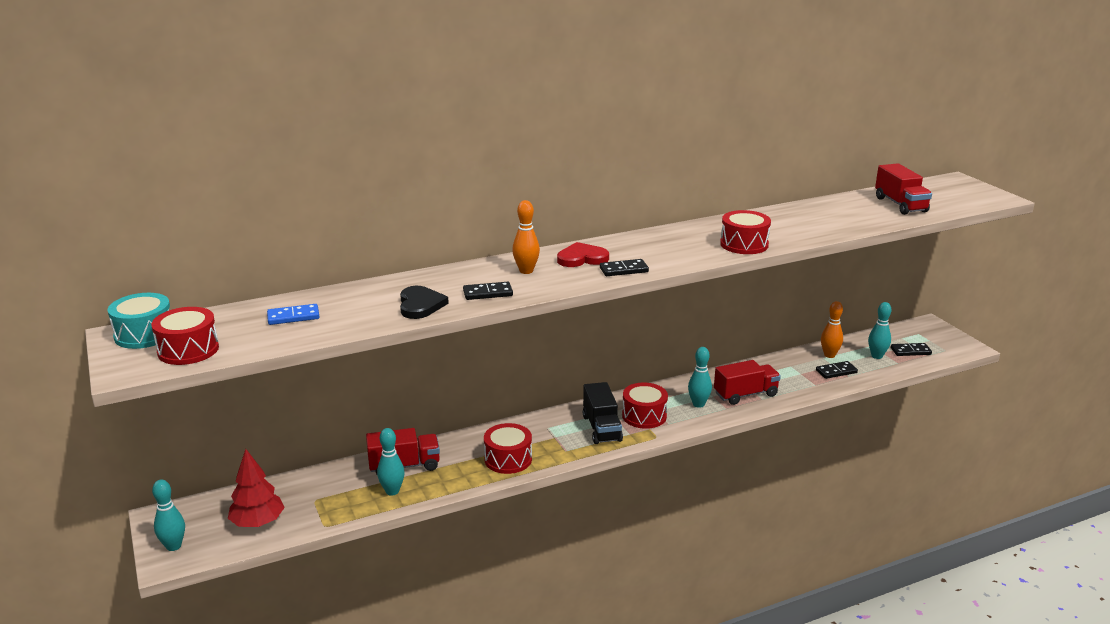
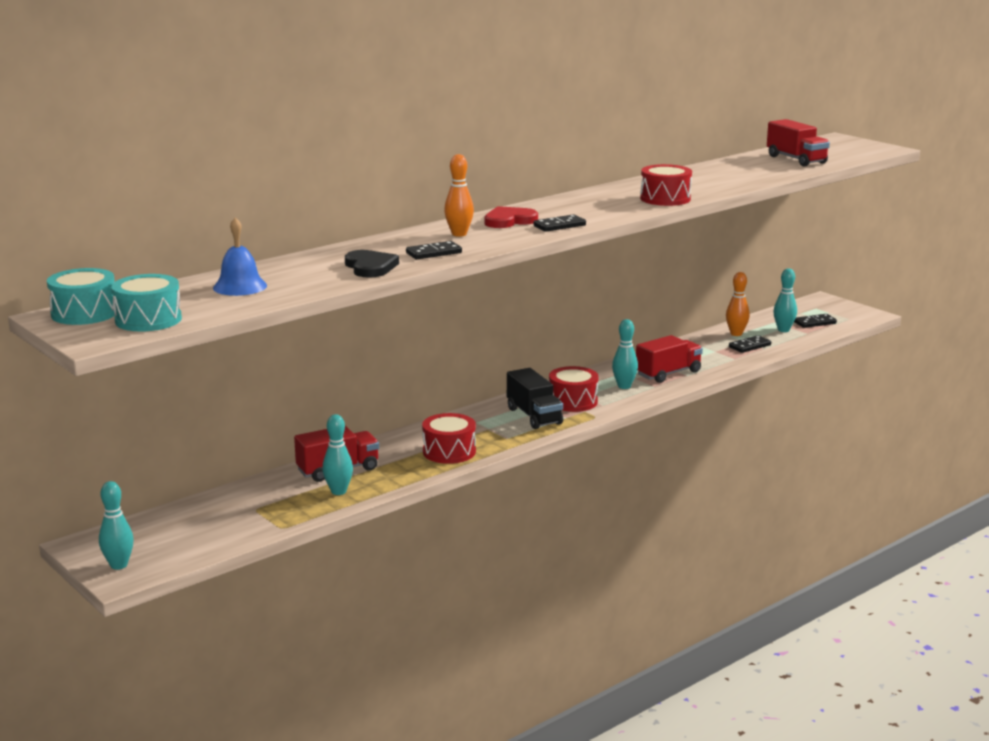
camera: 15 degrees left, 5 degrees down
red drum [151,307,219,365] -> turquoise drum [111,274,182,331]
red tree [228,449,285,527] -> none
blue domino [267,304,320,325] -> blue bell [213,217,267,296]

